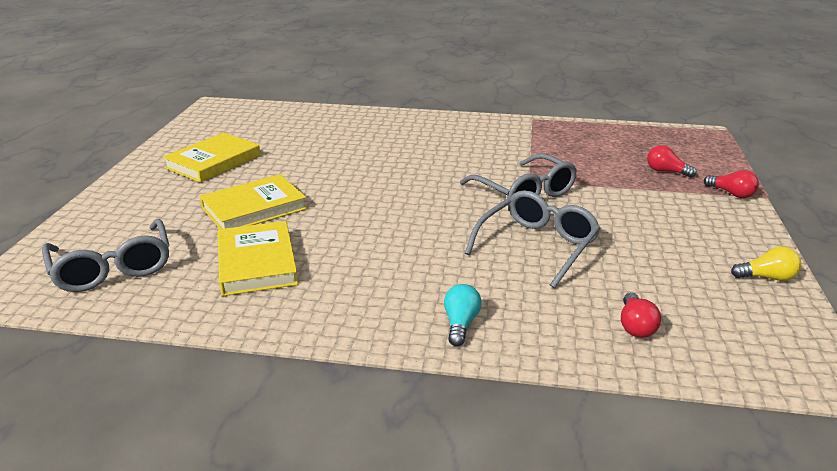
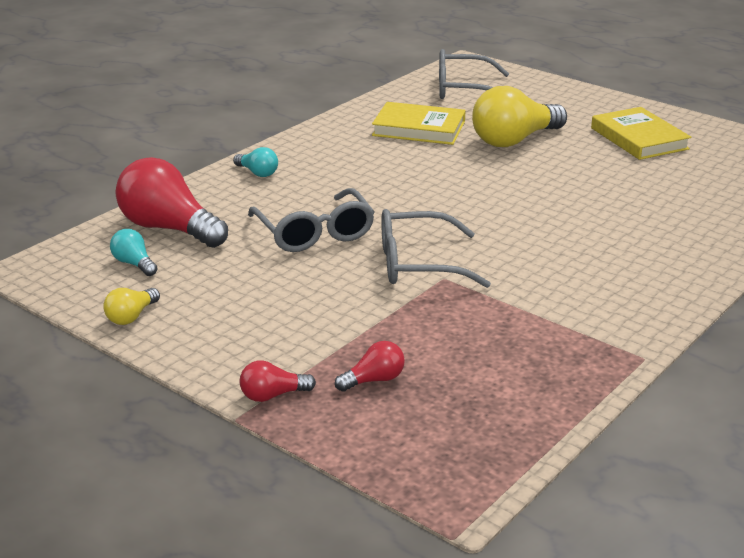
camera: 120 degrees right, 0 degrees up
yellow book [200,174,307,229] -> yellow light bulb [472,86,567,147]
red light bulb [621,292,661,338] -> red light bulb [116,157,228,248], size x2.15
none -> turquoise light bulb [110,229,158,276]

